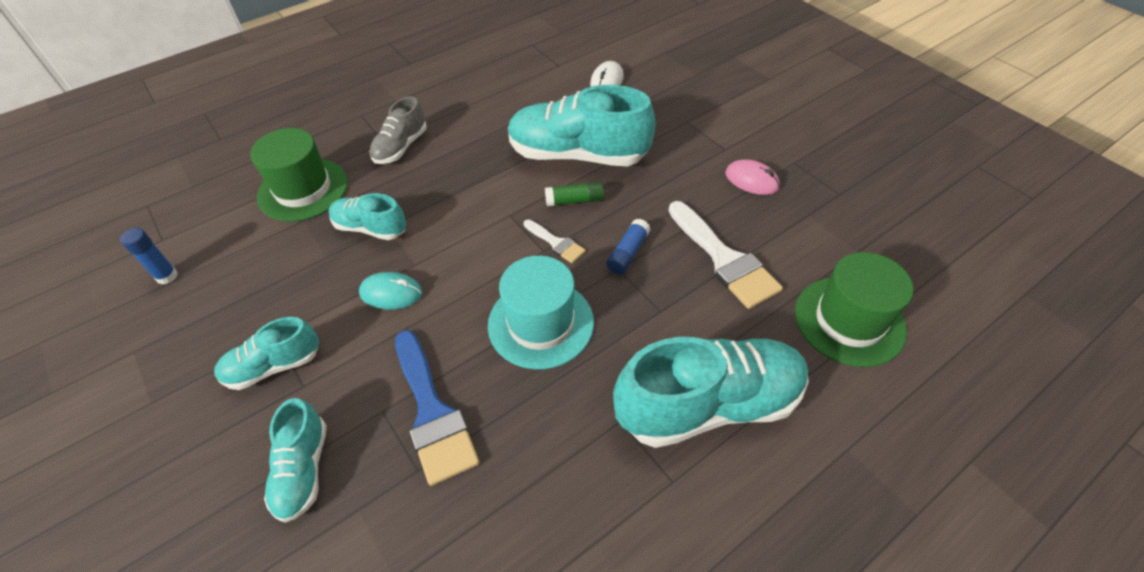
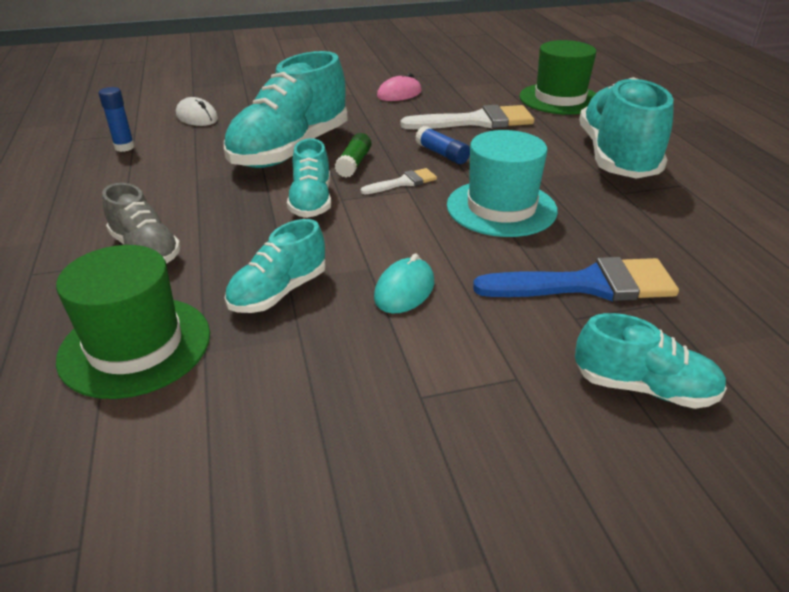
camera: 70 degrees left, 15 degrees down
blue glue stick [120,228,178,284] -> blue glue stick moved to [99,87,135,152]
turquoise shoe [214,317,319,390] -> turquoise shoe moved to [287,138,331,218]

